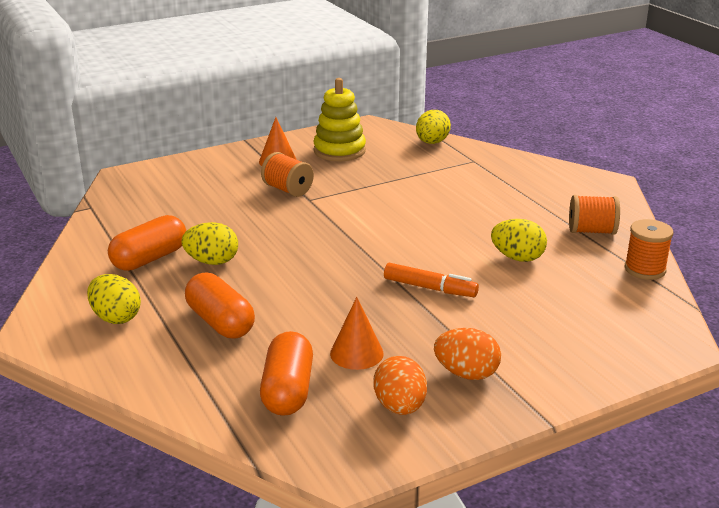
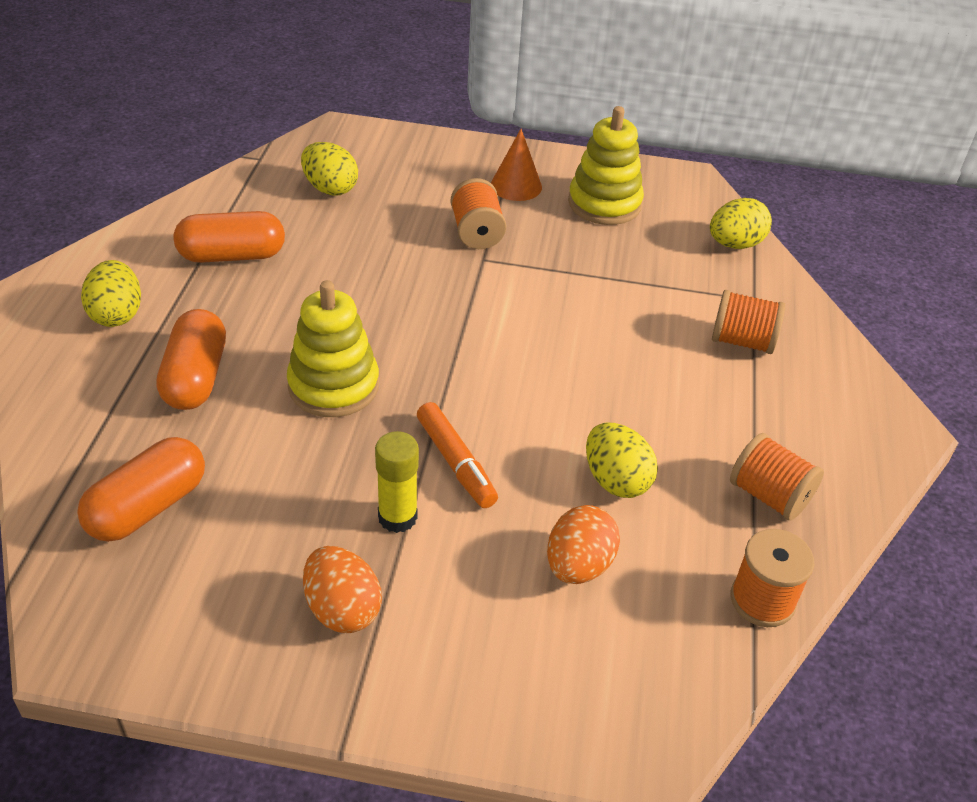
camera: 35 degrees right, 15 degrees up
yellow egg [182,222,238,265] -> yellow egg moved to [301,142,358,195]
orange cone [330,297,384,370] -> none
orange egg [373,356,427,415] -> orange egg moved to [547,505,620,584]
none -> yellow stacking toy [287,280,379,417]
none -> yellow glue stick [375,431,419,533]
none -> orange spool [712,290,785,354]

